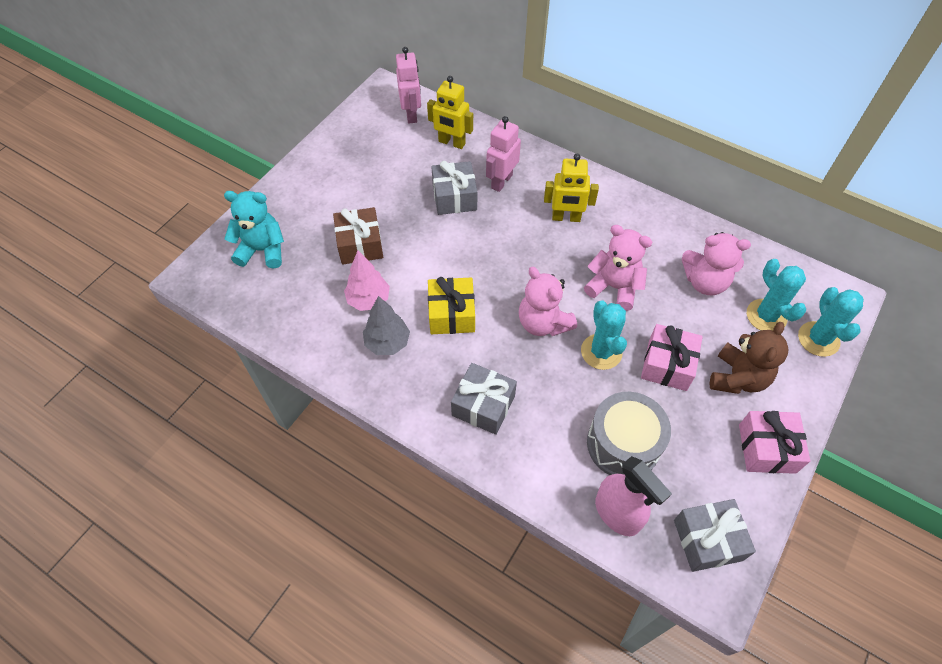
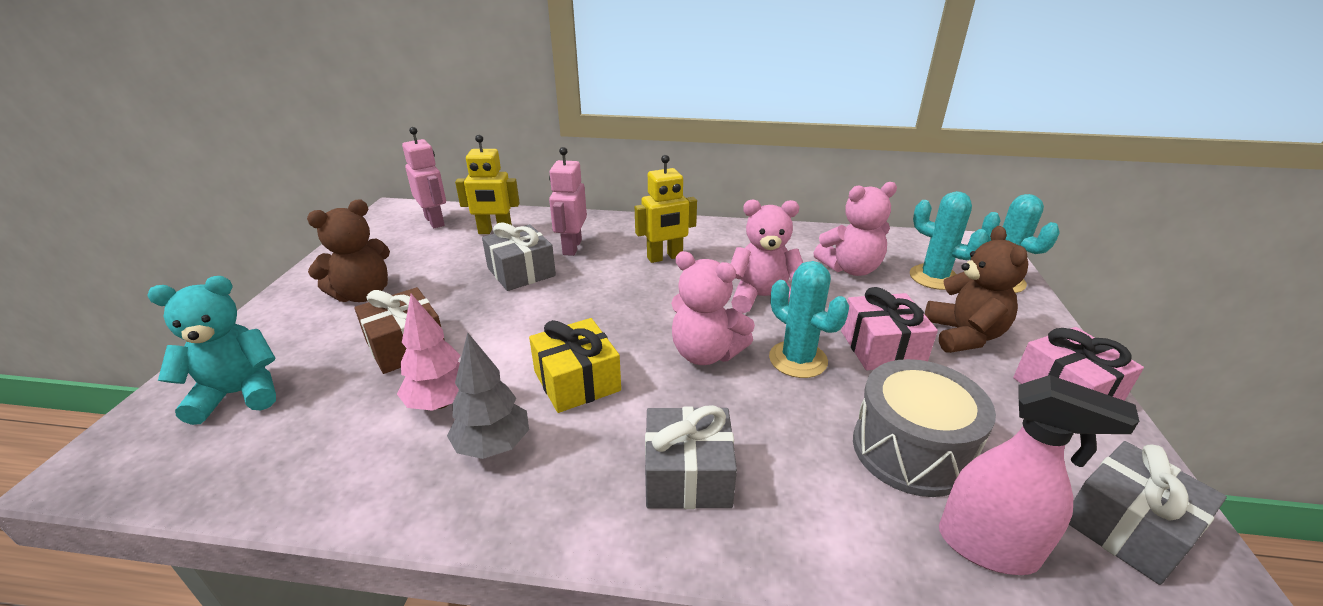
camera: 25 degrees left, 25 degrees down
none -> brown teddy bear [307,200,390,302]

